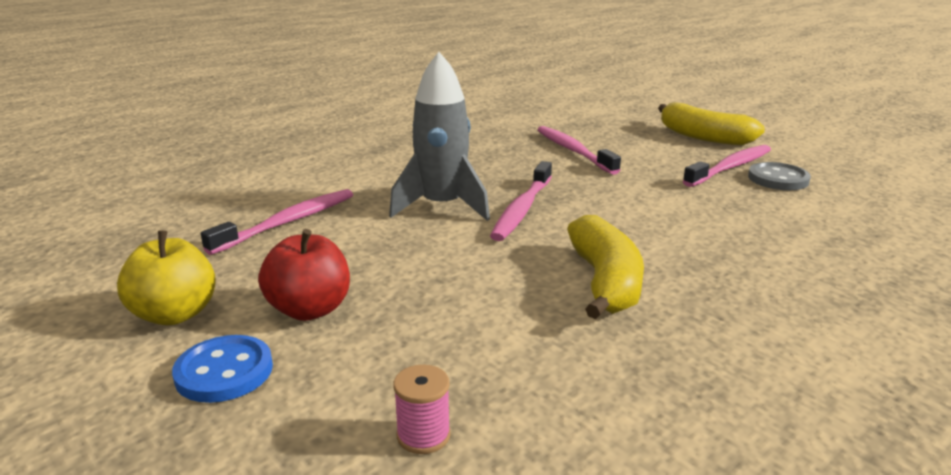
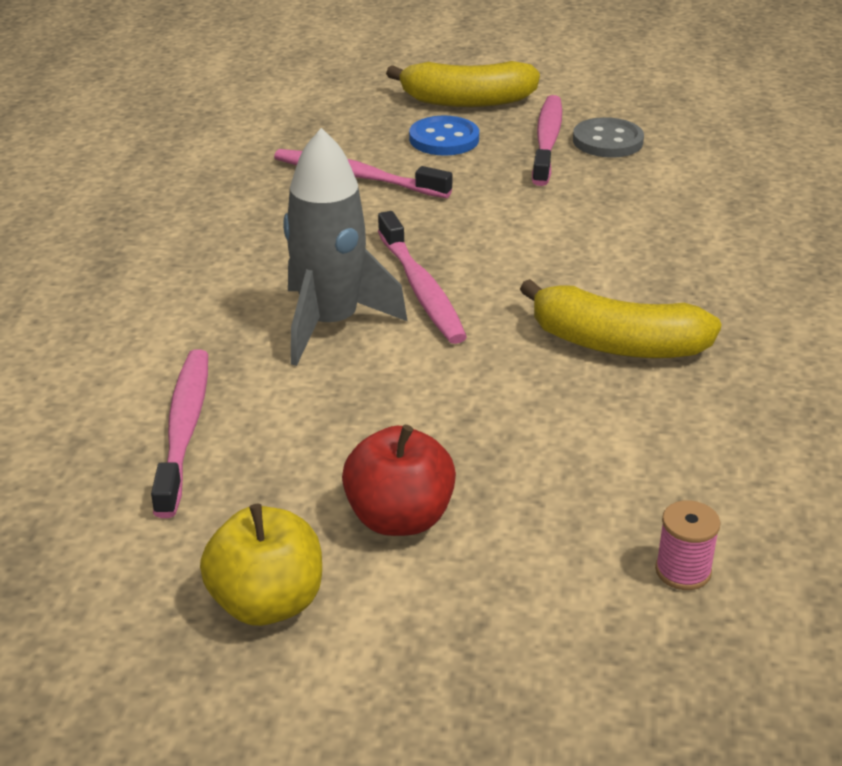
camera: 40 degrees left, 10 degrees up
blue button [172,335,273,403] -> blue button moved to [409,115,479,156]
yellow banana [567,215,644,319] -> yellow banana turned 150 degrees clockwise [520,279,722,358]

